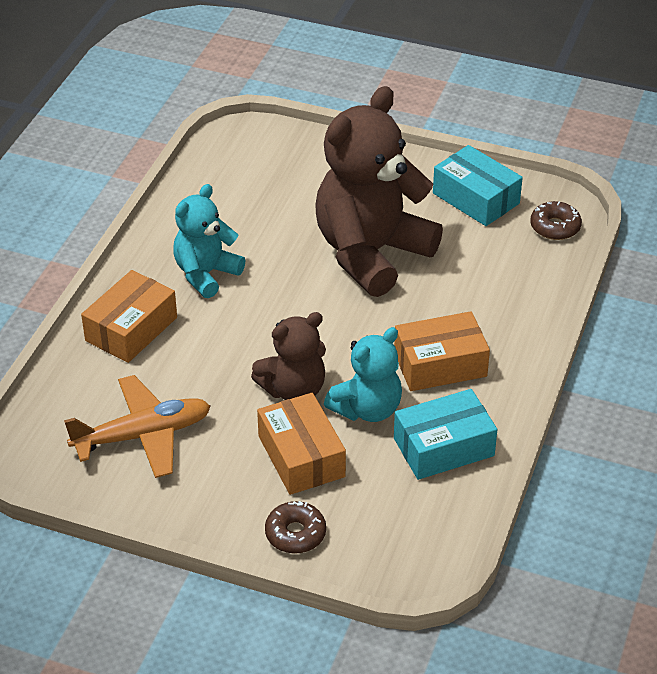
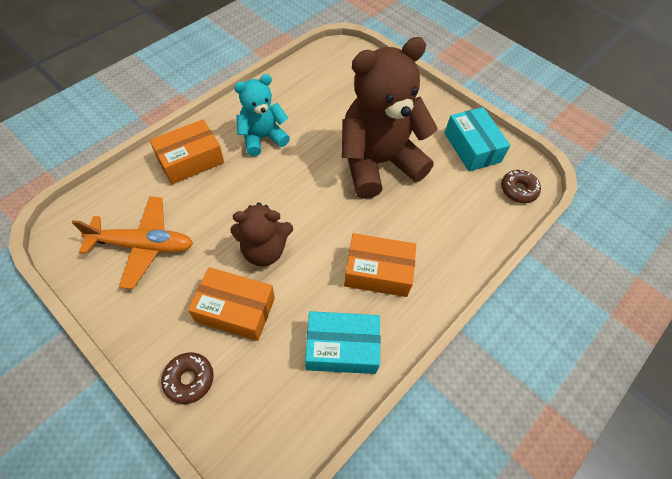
camera: 20 degrees right, 15 degrees up
orange box [257,393,346,495] -> orange box turned 75 degrees counterclockwise [188,267,275,341]
turquoise teddy bear [324,327,402,422] -> none

